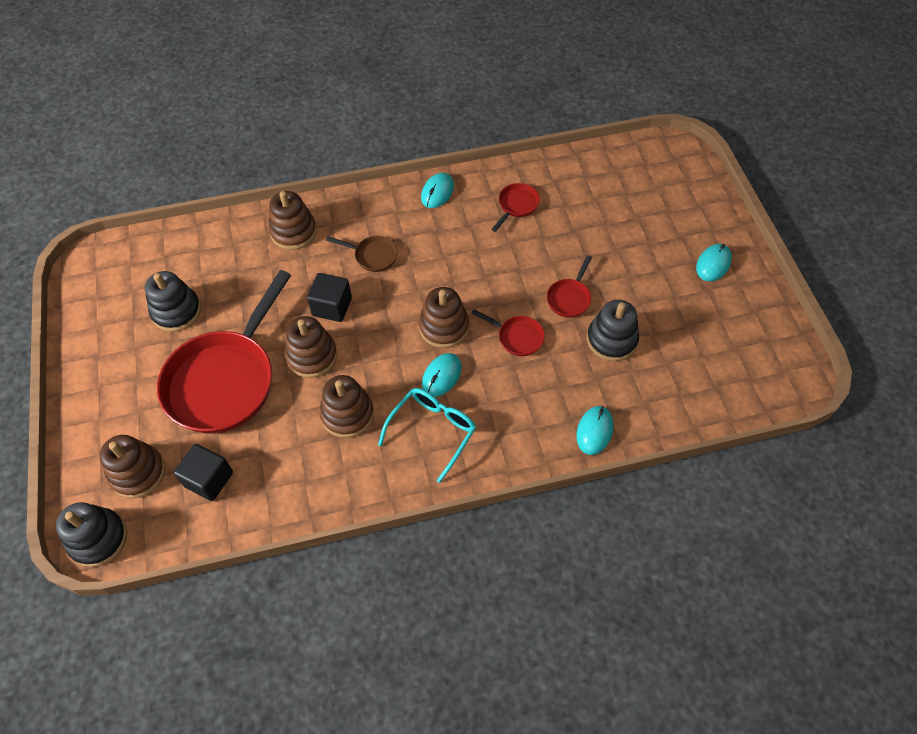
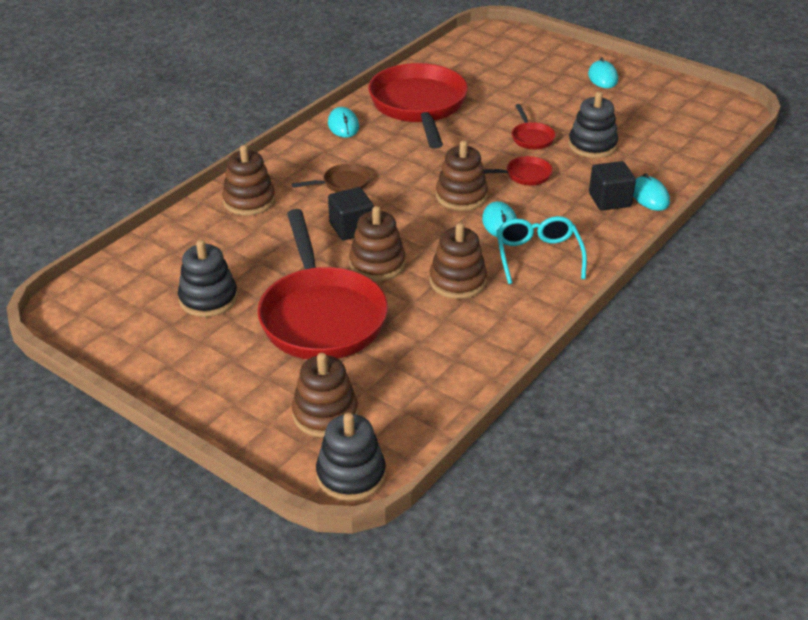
camera: 40 degrees left, 20 degrees down
black cube [174,444,233,501] -> black cube moved to [589,161,636,211]
red pan [491,183,540,232] -> red pan [368,63,468,149], size x2.38

